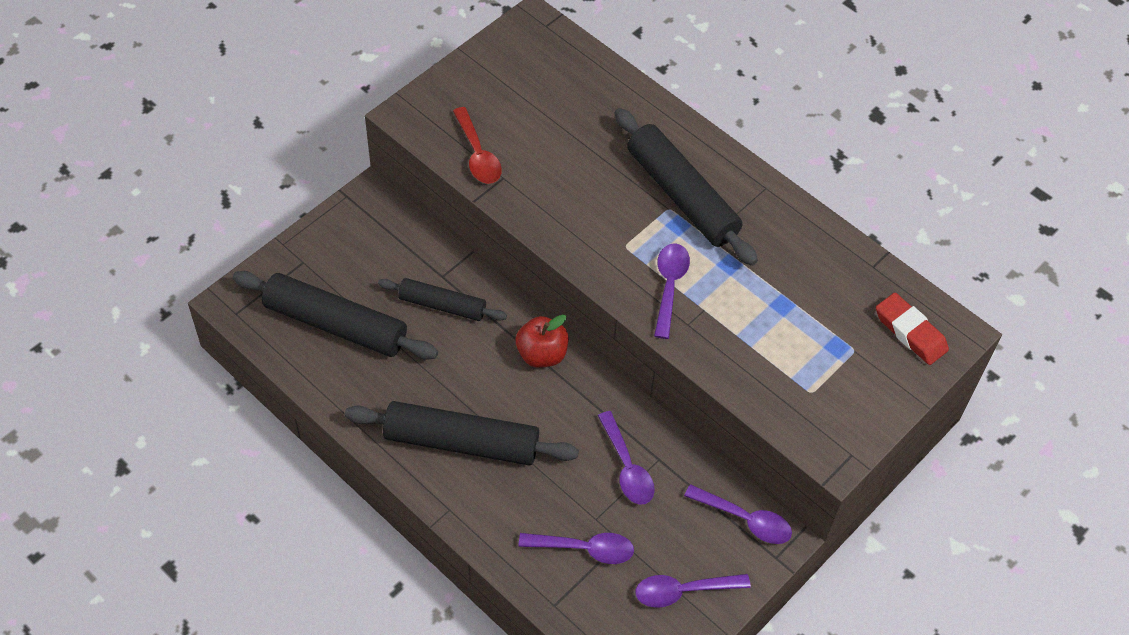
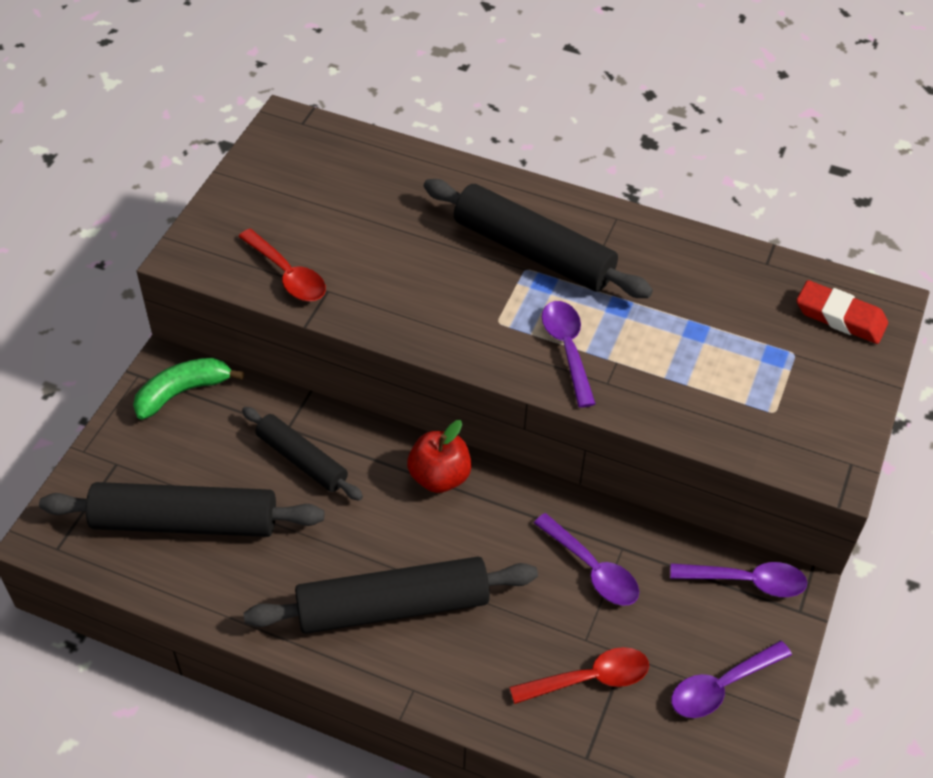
camera: 20 degrees left, 5 degrees down
black rolling pin [378,278,507,321] -> black rolling pin turned 45 degrees clockwise [242,407,363,501]
purple spoon [518,533,634,564] -> red spoon [510,647,649,704]
none -> green banana [133,358,244,420]

